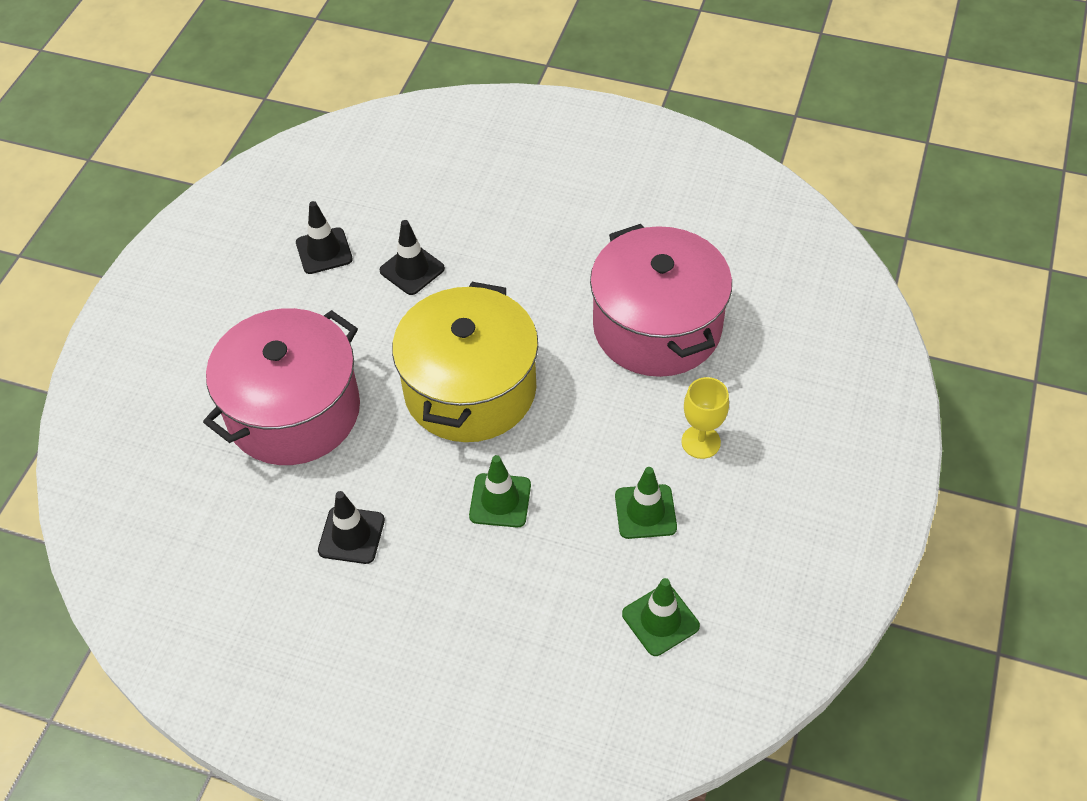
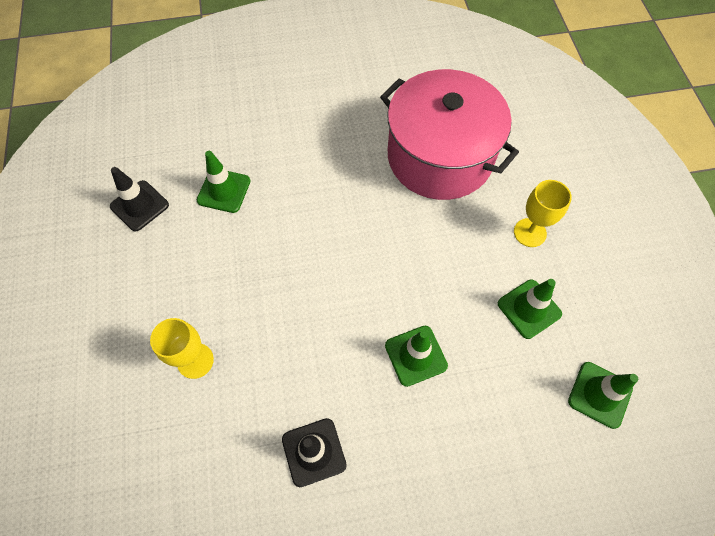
camera: 30 degrees left, 10 degrees up
pink pot [203,308,360,465] -> yellow goblet [150,318,214,379]
black traffic cone [379,220,445,295] -> green traffic cone [197,151,251,213]
yellow pot [392,282,538,442] -> none

